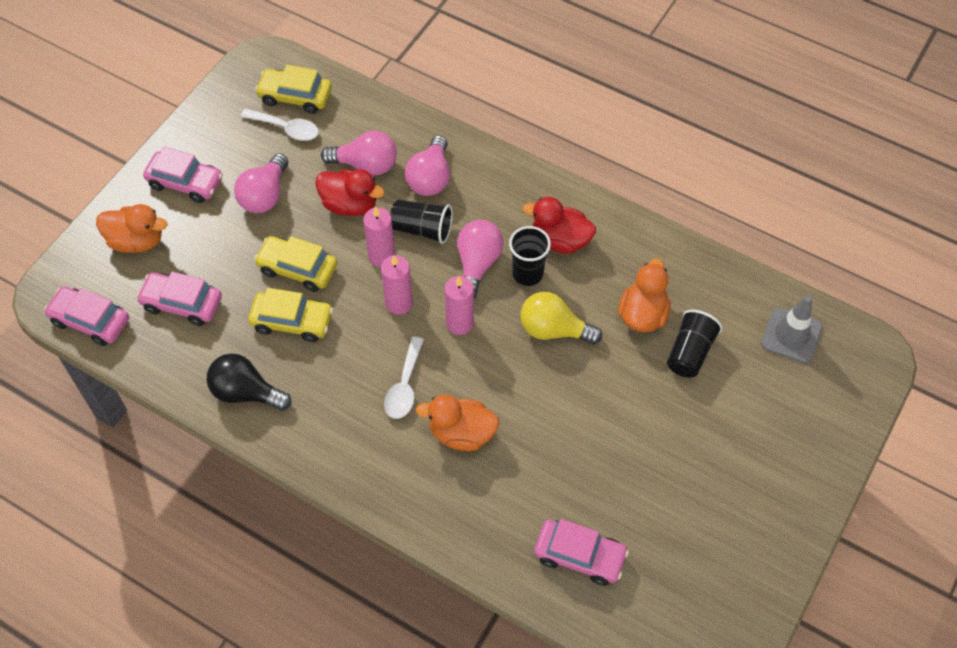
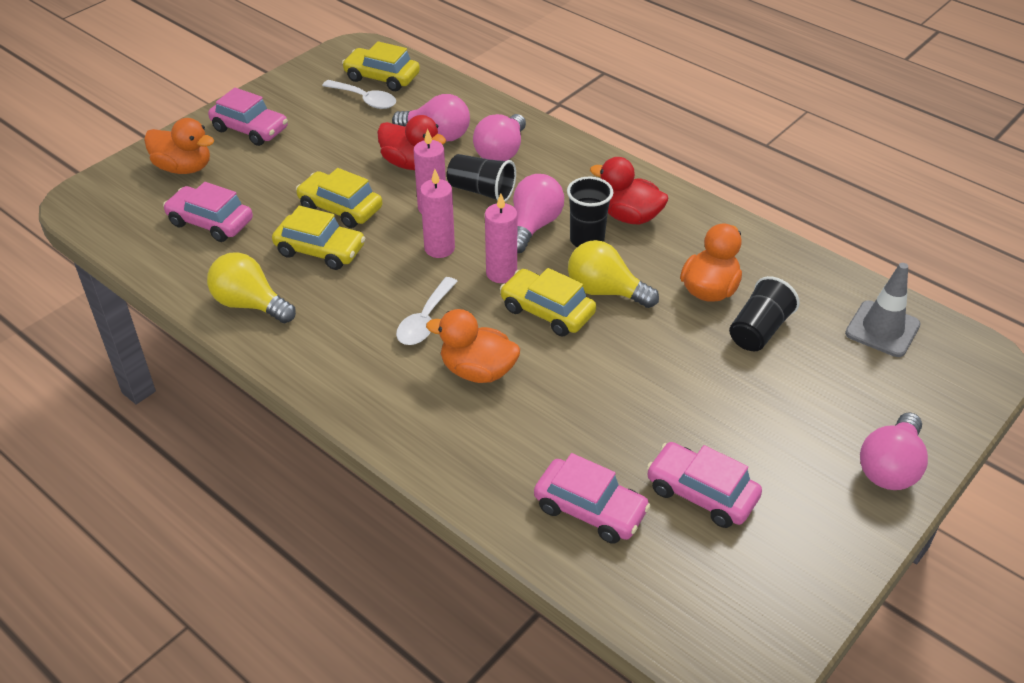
camera: 10 degrees right, 15 degrees down
pink car [44,286,129,346] -> pink car moved to [647,442,762,528]
black light bulb [207,353,291,411] -> yellow light bulb [207,252,296,323]
pink light bulb [234,153,289,213] -> pink light bulb moved to [860,412,928,490]
none -> yellow car [500,268,596,337]

